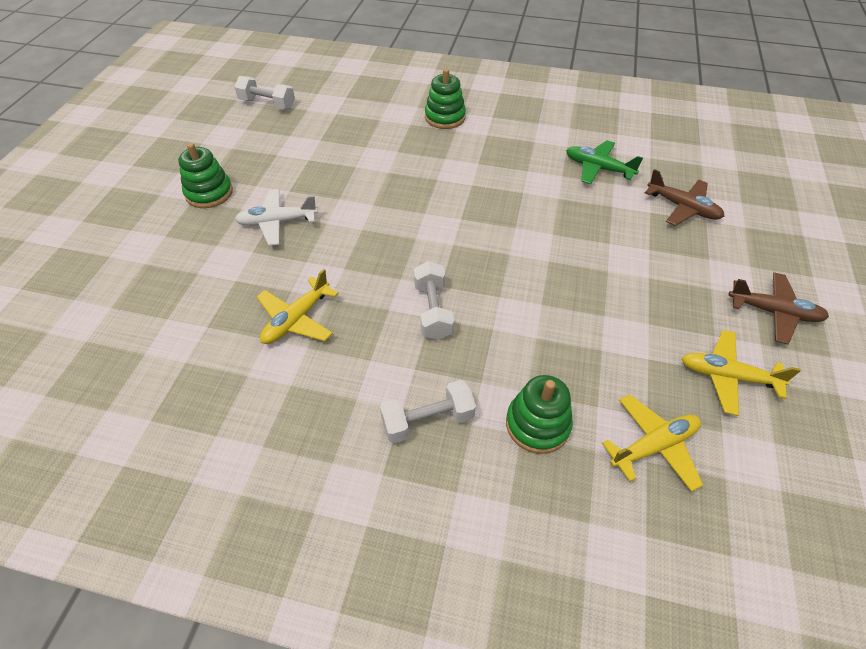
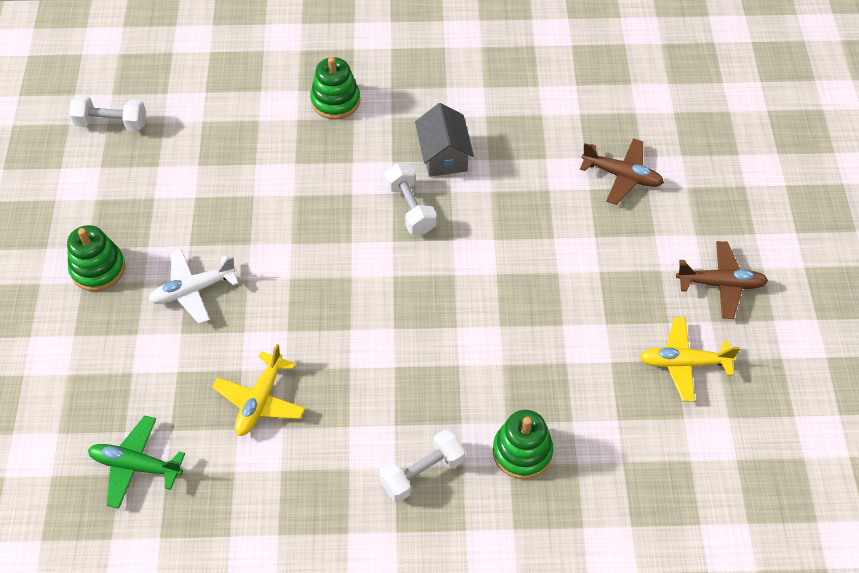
camera: 15 degrees left, 5 degrees up
white dumbbell [414,261,454,340] -> white dumbbell moved to [384,163,437,234]
green plane [566,140,643,184] -> green plane moved to [88,416,185,509]
yellow plane [602,395,703,492] -> none
none -> grey house [415,103,474,177]

